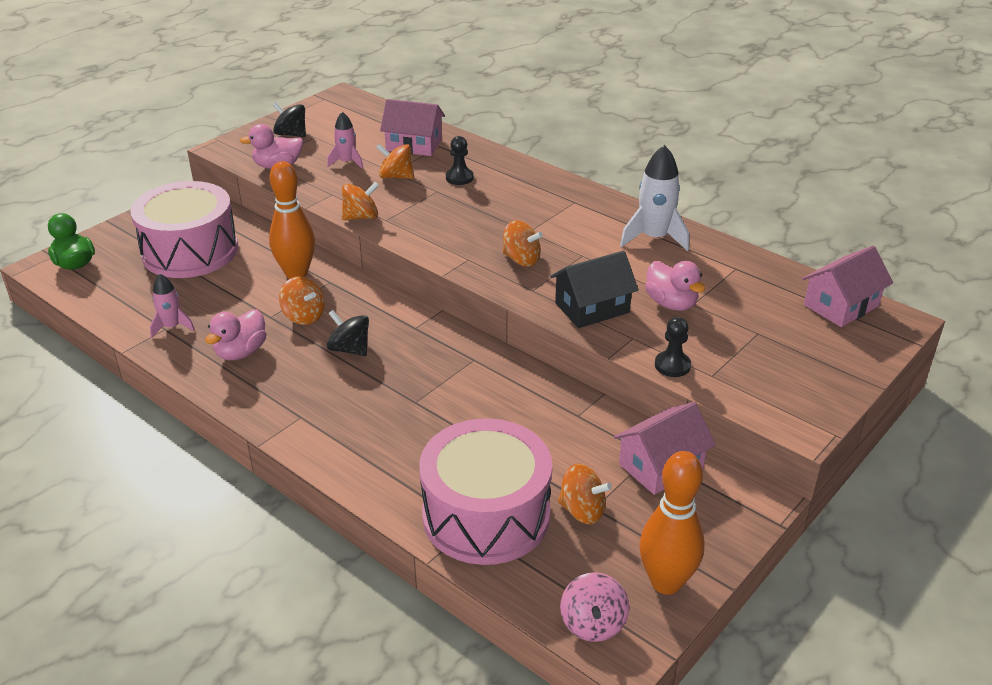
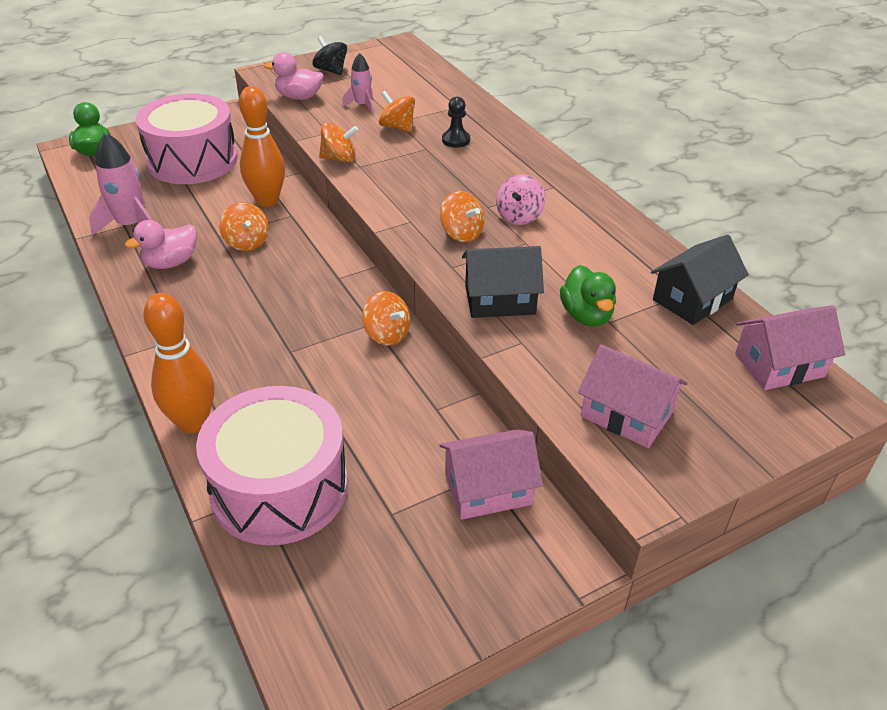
camera: 20 degrees right, 5 degrees up
pink rocket [150,274,195,338] -> pink rocket [89,132,152,235], size x1.68
black spinning top [327,310,369,356] -> none
pink house [380,99,445,156] -> pink house moved to [578,344,688,448]
orange spinning top [558,464,612,524] -> orange spinning top moved to [362,291,410,346]
pink spinning top [560,572,629,642] -> pink spinning top moved to [496,174,546,225]
white rocket [620,145,689,251] -> none
orange bowling pin [640,451,705,595] -> orange bowling pin moved to [143,293,214,433]
pink duck [645,261,705,311] -> green duck [560,265,616,326]
black pawn [655,317,691,377] -> none
none -> black house [651,234,749,325]

